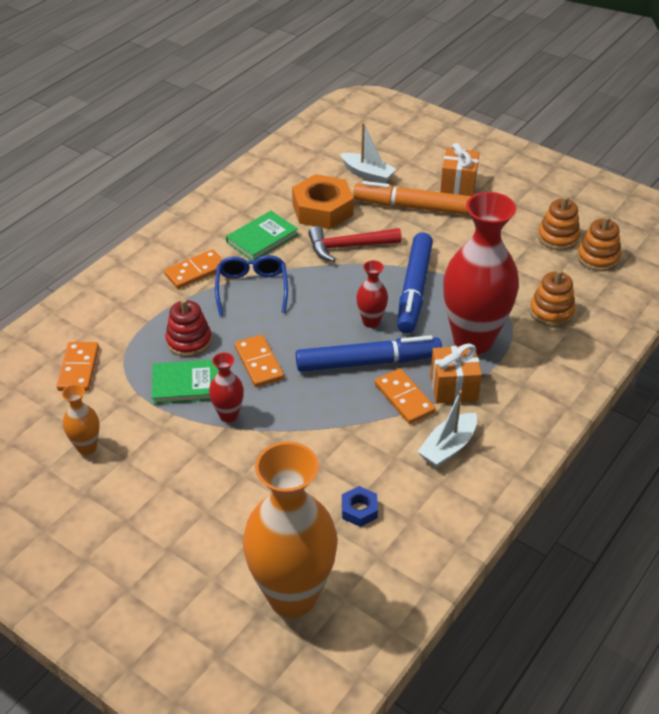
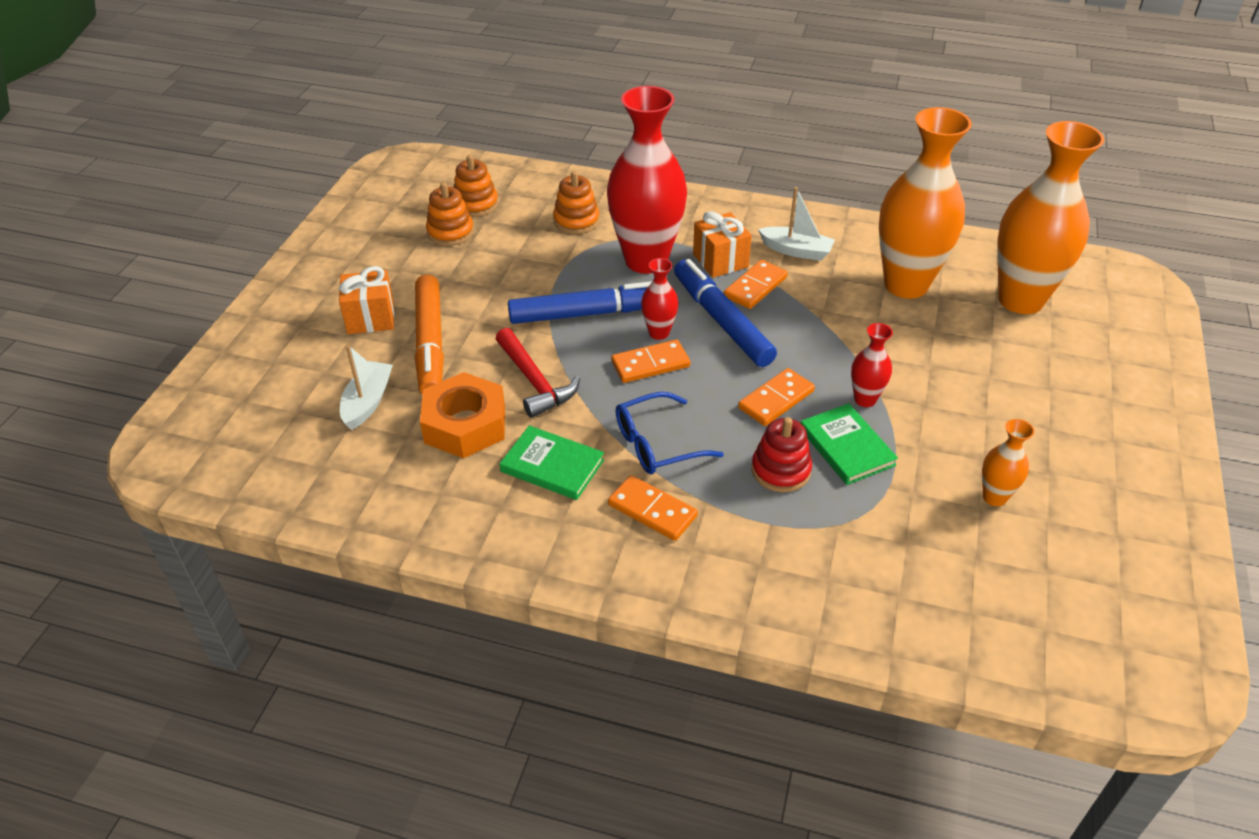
camera: 110 degrees left, 0 degrees up
orange domino [57,342,99,391] -> orange domino moved to [611,340,690,383]
blue nut [342,486,378,527] -> orange vase [879,107,972,299]

